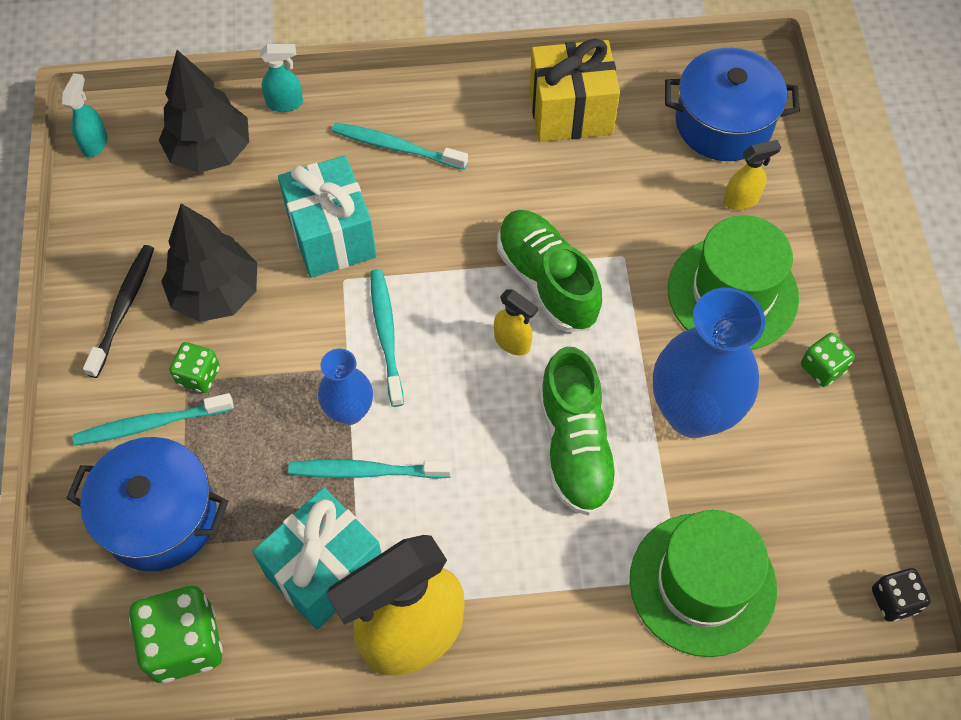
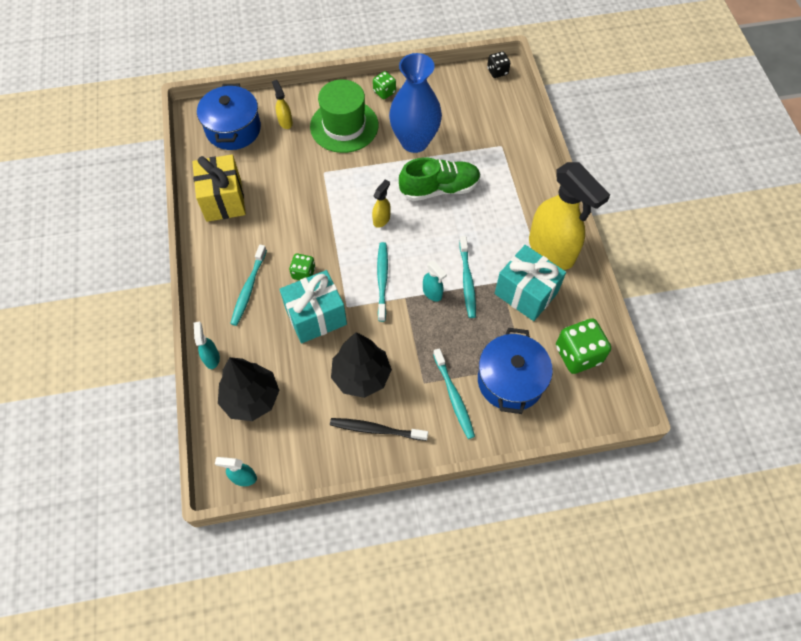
camera: 95 degrees left, 0 degrees up
green dice [169,342,220,393] -> green dice moved to [289,253,315,280]
blue vase [318,349,373,425] -> turquoise spray bottle [423,261,447,301]
turquoise toothbrush [370,269,404,407] -> turquoise toothbrush turned 105 degrees clockwise [377,242,388,322]
green shoe [497,210,602,332] -> none
green hat [630,510,777,657] -> none

